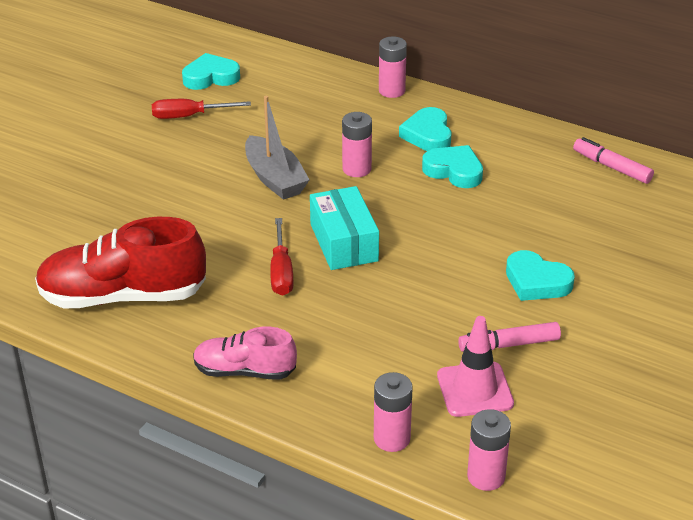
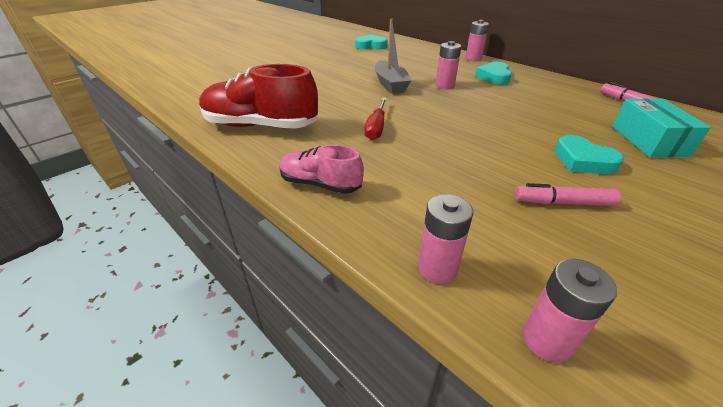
camera: 15 degrees right, 0 degrees up
red screwdriver [152,99,251,119] -> none
turquoise box [310,186,379,270] -> turquoise box moved to [612,99,711,157]
turquoise heart [422,145,483,188] -> none
pink traffic cone [437,316,514,417] -> none

